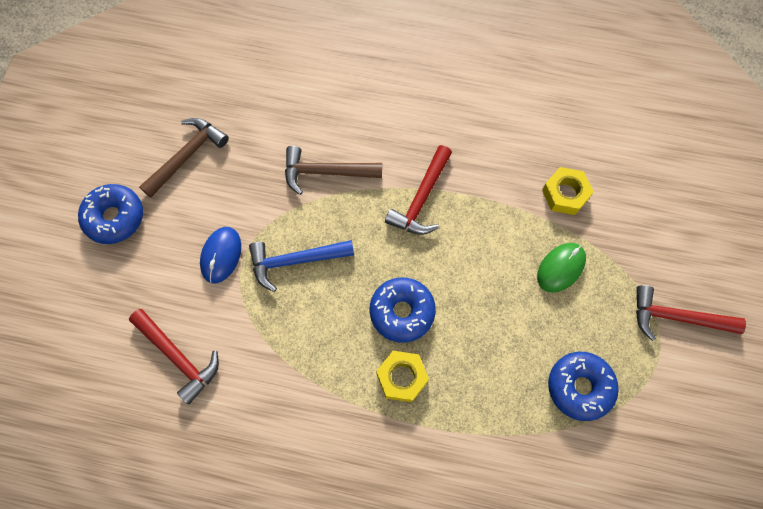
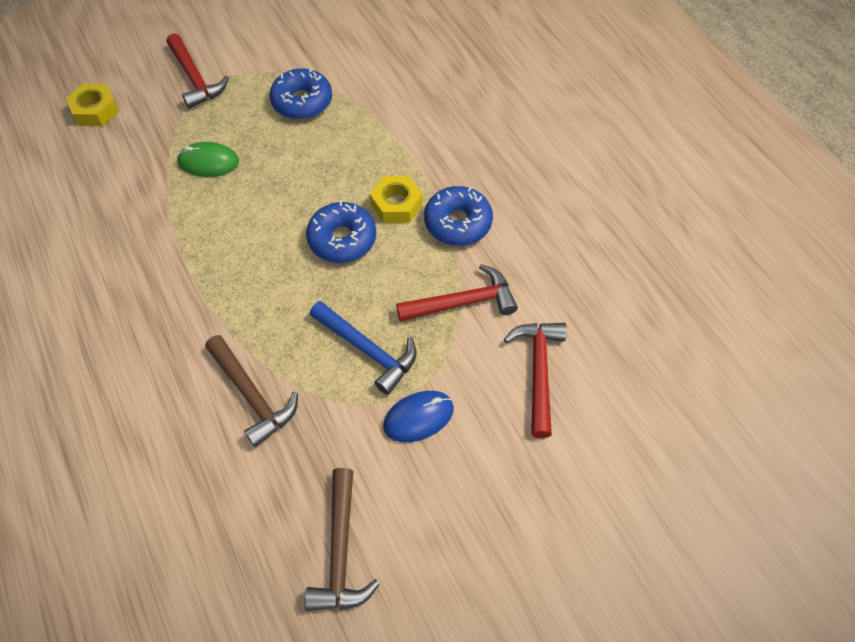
camera: 130 degrees left, 10 degrees down
blue donut [78,184,143,244] -> blue donut moved to [424,186,493,246]
brown hammer [139,118,229,198] -> brown hammer turned 90 degrees counterclockwise [305,468,380,611]
red hammer [385,145,452,235] -> red hammer moved to [396,264,518,322]
yellow nut [542,167,594,215] -> yellow nut moved to [66,84,119,126]

